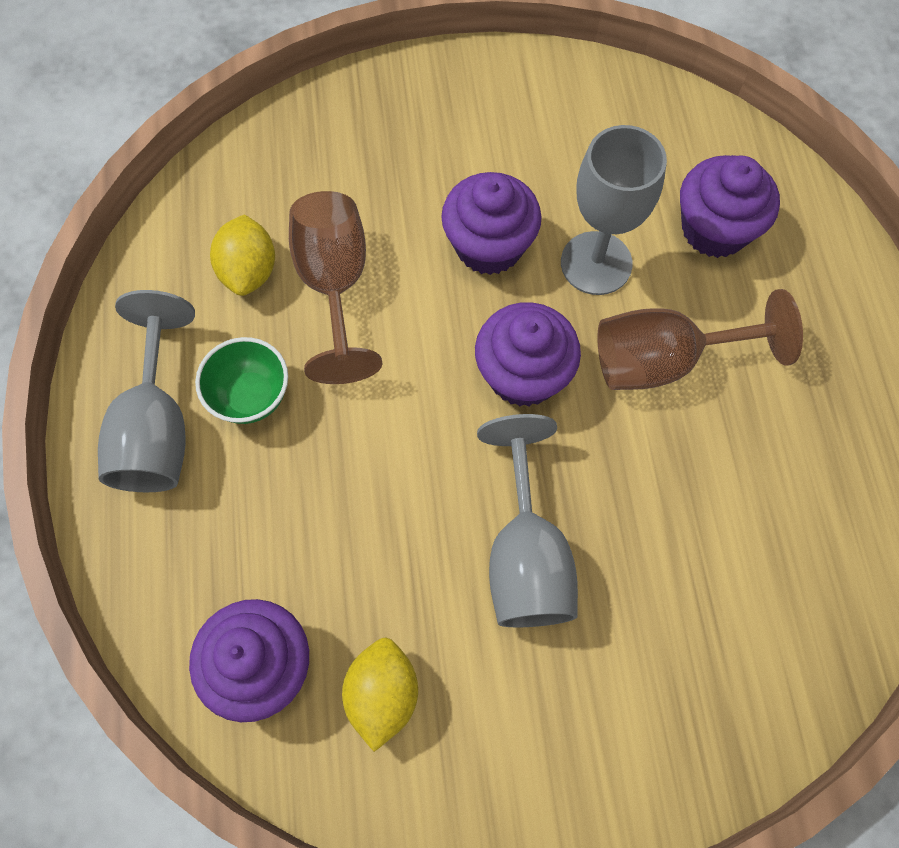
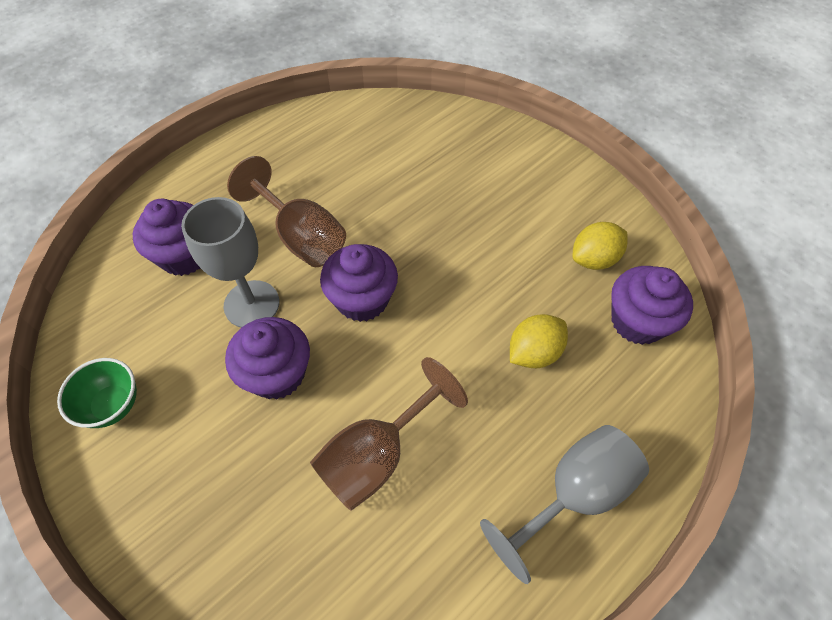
camera: 125 degrees left, 10 degrees down
green bowl [195,337,288,424] -> green bowl moved to [57,358,137,428]
yellow lemon [210,214,275,296] -> yellow lemon moved to [510,314,568,368]
grey goblet [477,414,578,627] -> none

